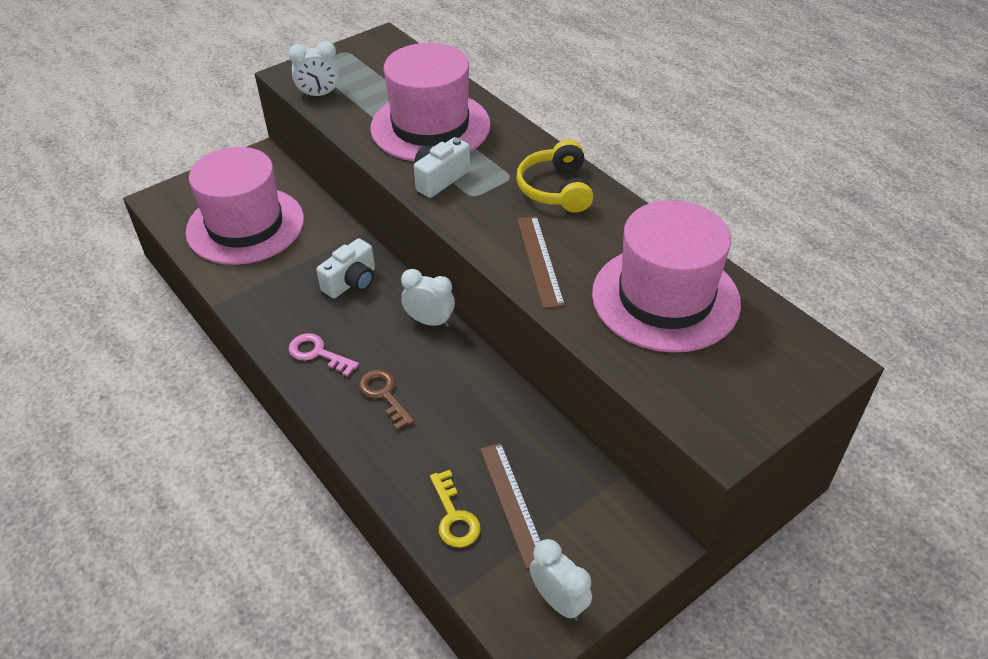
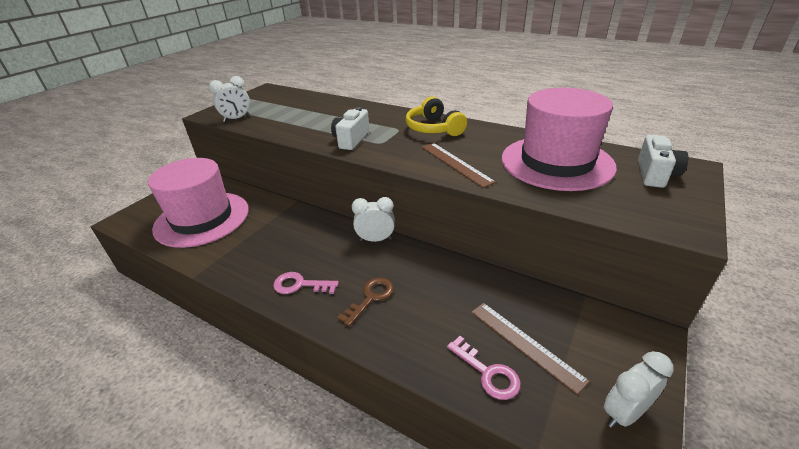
camera: 20 degrees left, 10 degrees down
white camera [316,238,375,298] -> white camera moved to [638,135,688,188]
brown key [359,369,415,430] -> brown key turned 90 degrees clockwise [337,277,394,327]
pink hat [371,43,491,161] -> none
yellow key [430,470,481,548] -> pink key [447,336,521,400]
white clock [530,539,592,621] -> white clock turned 60 degrees counterclockwise [604,351,674,428]

